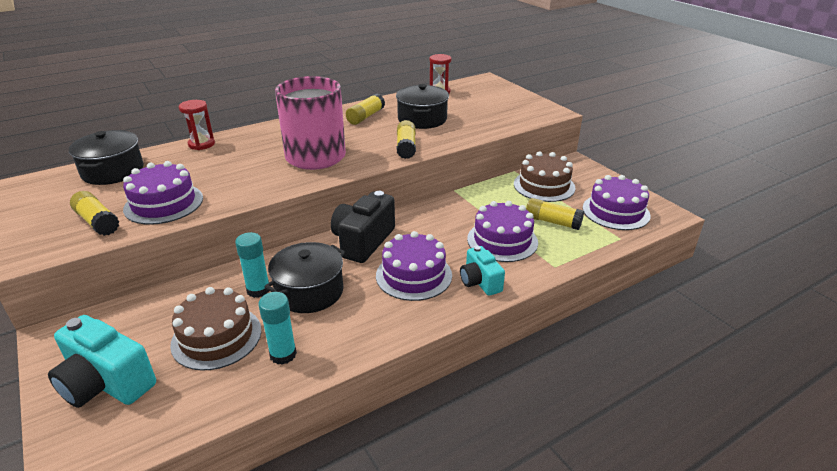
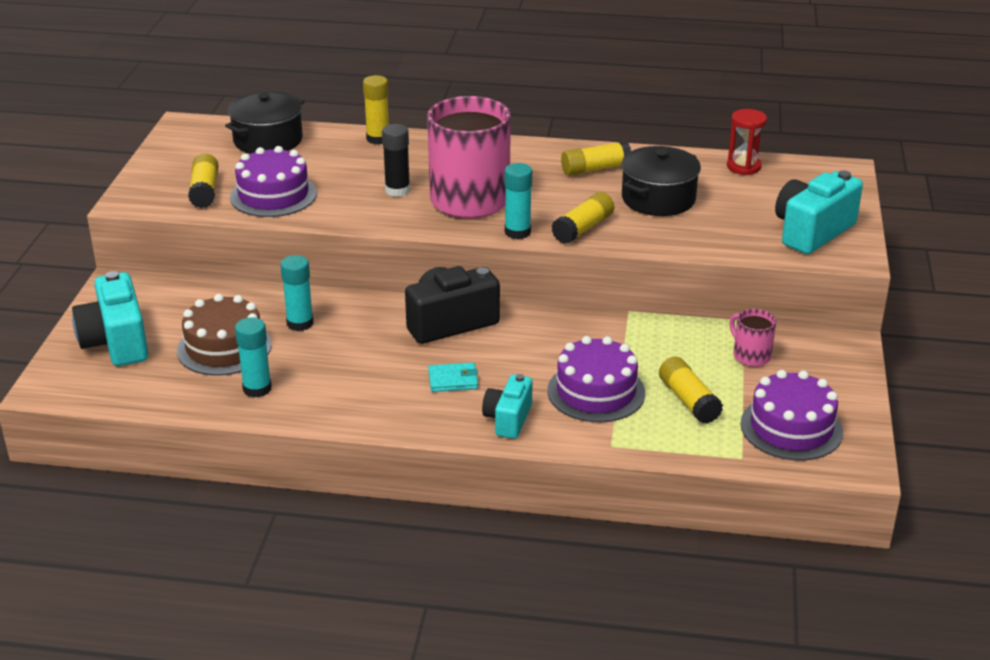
camera: 40 degrees right, 0 degrees up
red hourglass [179,100,215,150] -> yellow glue stick [363,75,389,145]
black pot [265,242,345,313] -> none
purple cake [376,231,452,301] -> turquoise wallet [428,363,478,392]
brown cake [514,151,576,202] -> pink mug [729,309,776,367]
none -> black glue stick [382,124,410,197]
none -> turquoise glue stick [504,163,532,239]
none -> turquoise camera [775,170,863,254]

